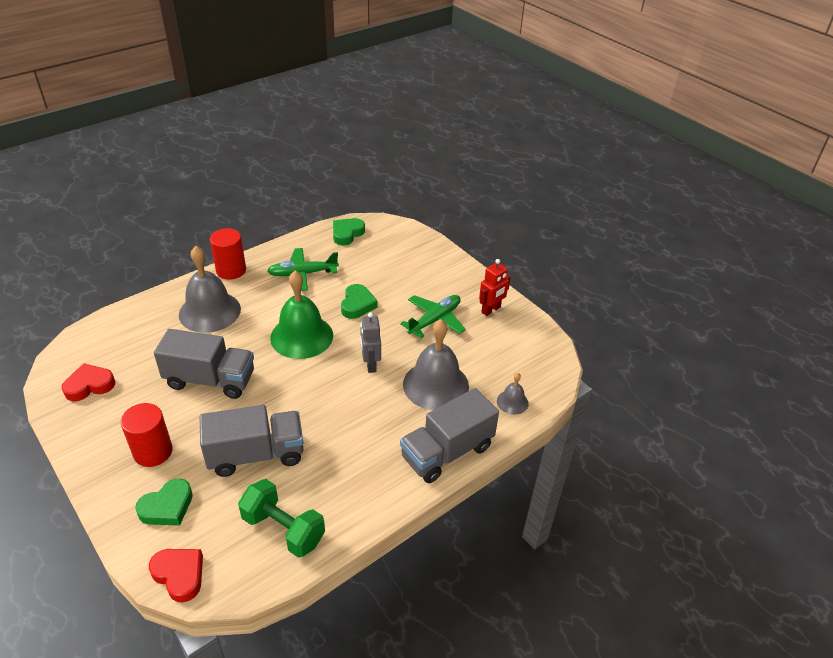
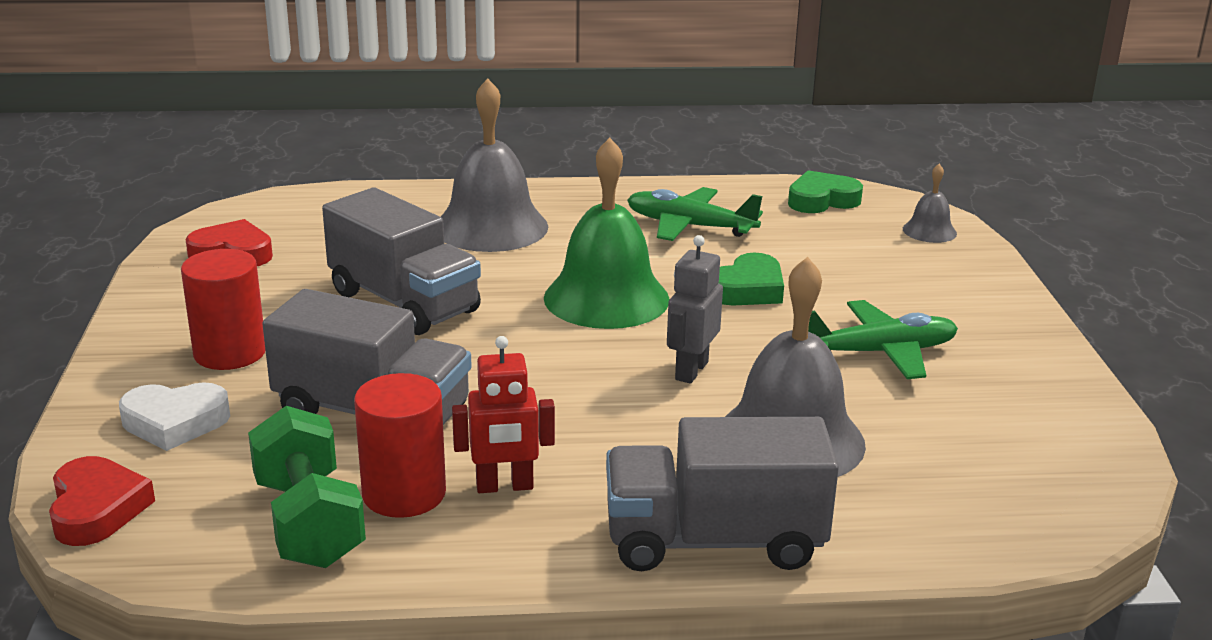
camera: 35 degrees right, 15 degrees down
green heart [135,479,193,526] -> white heart [119,382,230,451]
red cylinder [210,228,246,280] -> red cylinder moved to [354,373,446,518]
red robot [479,259,511,316] -> red robot moved to [452,336,555,493]
grey bell [497,373,529,415] -> grey bell moved to [903,164,957,243]

